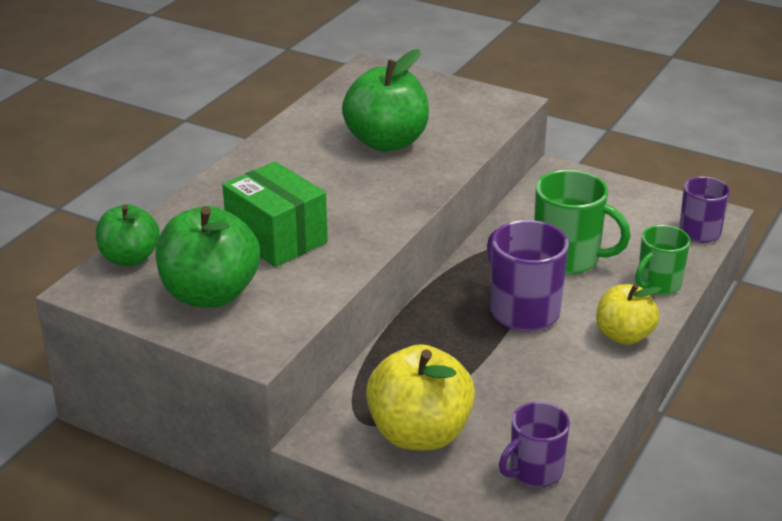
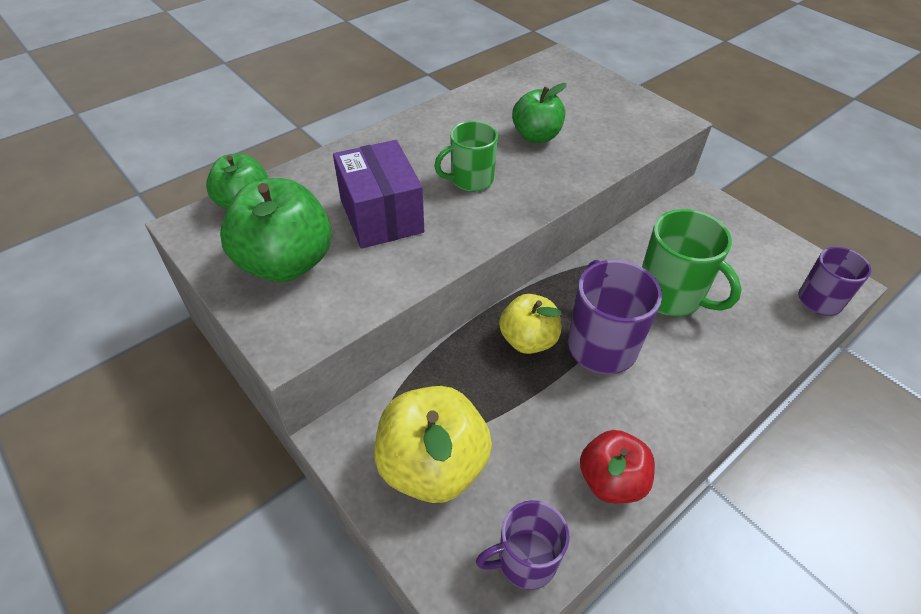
camera: 20 degrees right, 15 degrees up
green box [222,161,328,267] -> purple box [333,140,424,248]
green apple [342,49,429,151] -> green apple [512,83,567,143], size x0.63
yellow apple [596,284,661,345] -> yellow apple moved to [499,294,562,354]
green mug [635,225,690,295] -> green mug moved to [434,121,498,192]
none -> red apple [580,430,655,503]

